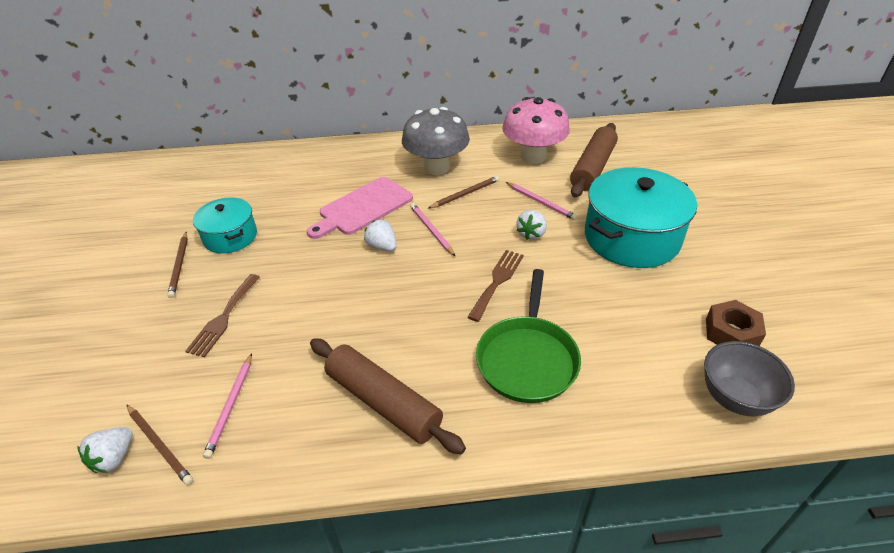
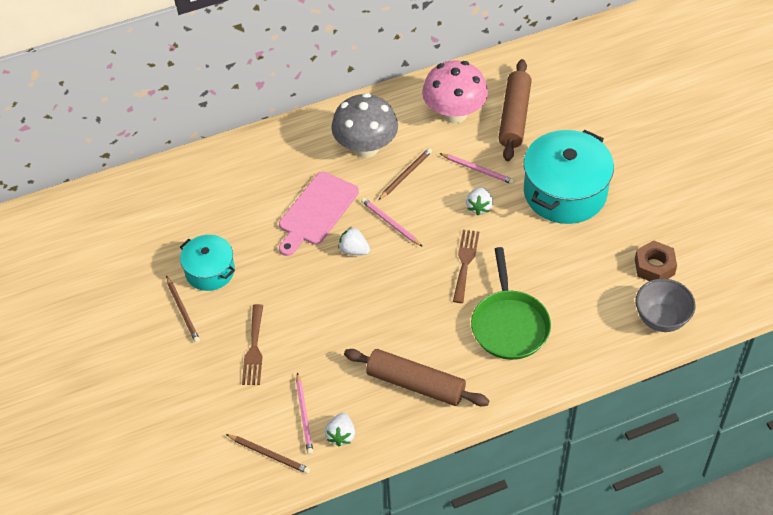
camera: 15 degrees left, 10 degrees up
white strawberry [77,427,132,473] -> white strawberry moved to [325,413,355,446]

